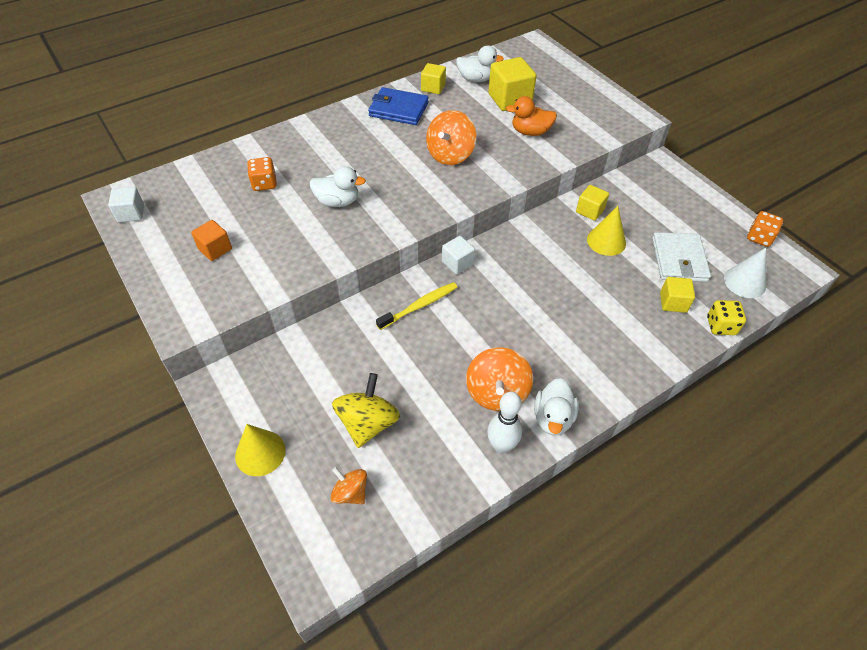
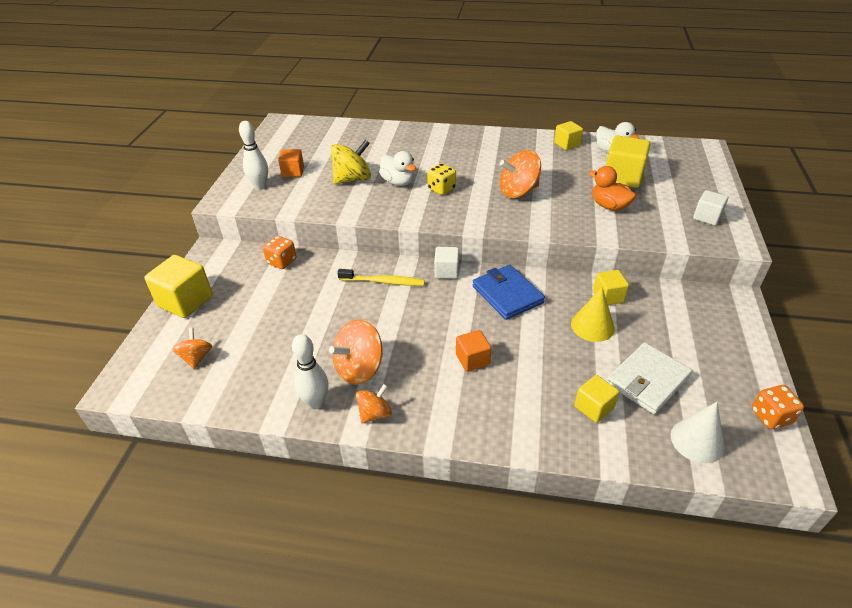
camera: 45 degrees right, 10 degrees down
white cube [108,187,144,222] -> white cube moved to [693,190,728,225]
yellow cone [235,424,286,476] -> yellow cube [144,255,213,318]
orange dice [247,157,277,191] -> orange dice moved to [263,236,296,269]
yellow spinning top [332,373,400,448] -> yellow spinning top moved to [331,140,371,184]
blue wallet [368,87,429,125] -> blue wallet moved to [473,265,545,320]
white duck [534,378,579,435] -> orange spinning top [356,384,392,424]
yellow dice [707,300,746,335] -> yellow dice moved to [427,163,456,195]
none -> white bowling pin [239,121,268,190]
none -> orange cube [456,330,491,372]

